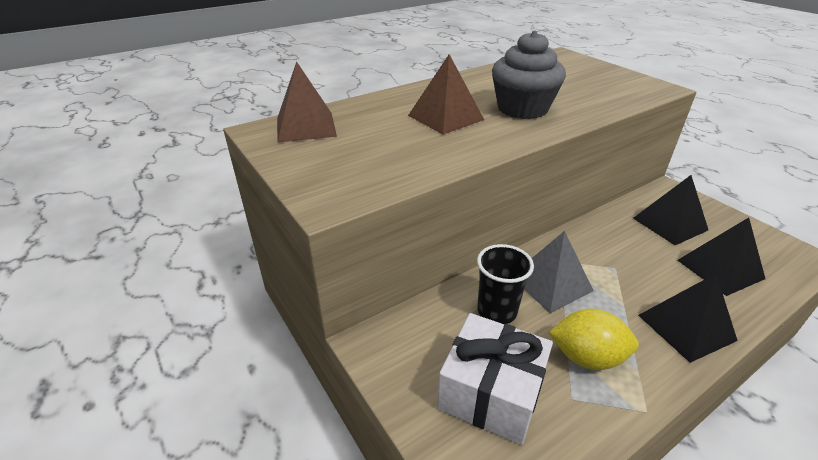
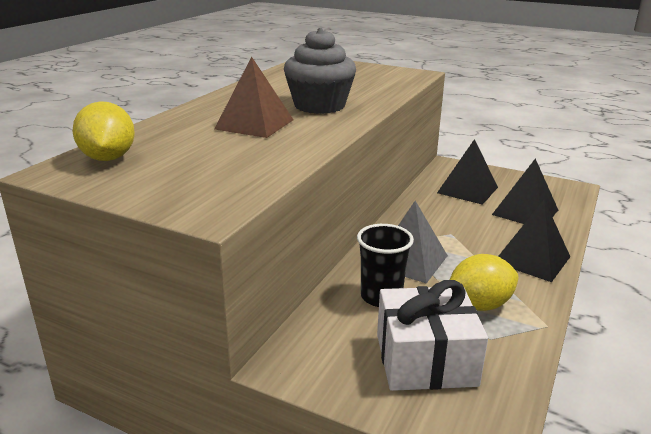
camera: 30 degrees left, 10 degrees down
brown pyramid [277,61,337,143] -> yellow lemon [72,101,135,161]

